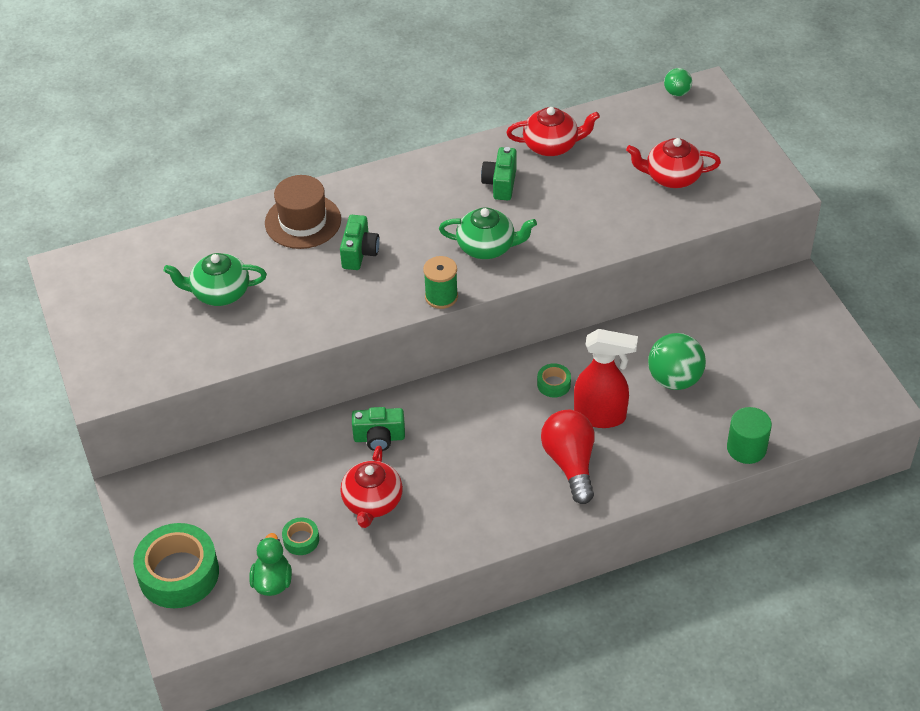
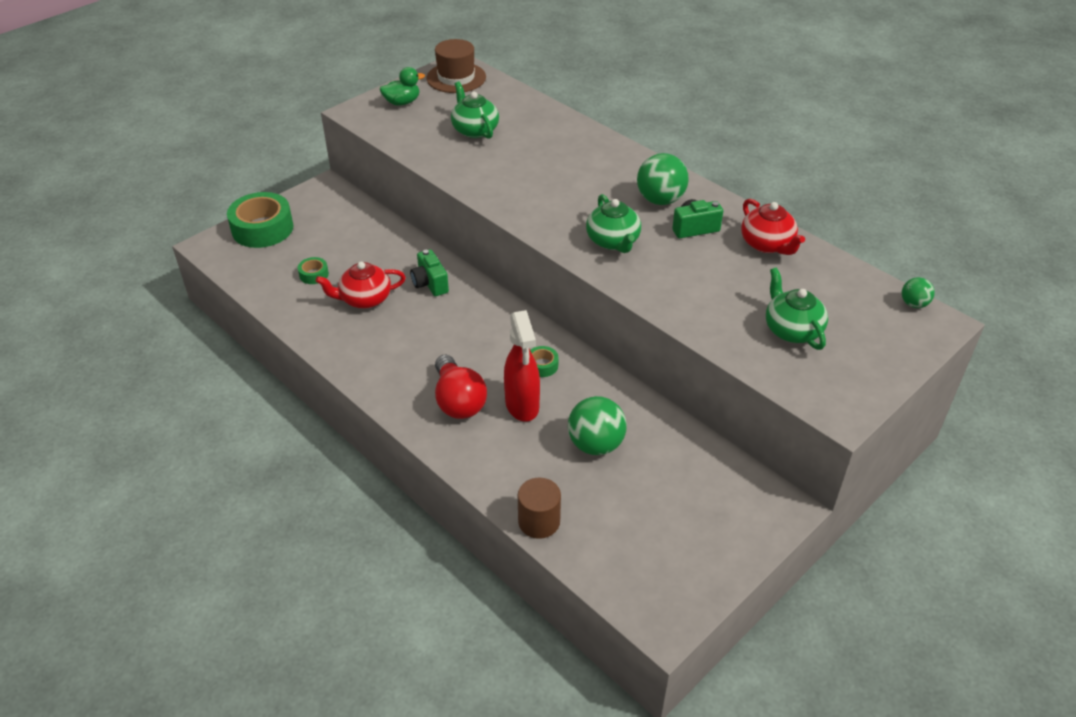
camera: 65 degrees right, 5 degrees down
green duck [249,533,292,596] -> green duck moved to [380,67,425,106]
brown hat [265,175,341,249] -> brown hat moved to [426,39,486,93]
green camera [340,215,380,270] -> none
green spool [423,256,458,309] -> none
red light bulb [541,410,595,504] -> red light bulb turned 105 degrees clockwise [435,355,487,419]
red teapot [626,138,721,188] -> green teapot [766,268,828,350]
green cylinder [727,407,772,464] -> brown cylinder [518,477,561,539]
none -> green ball [637,153,689,205]

